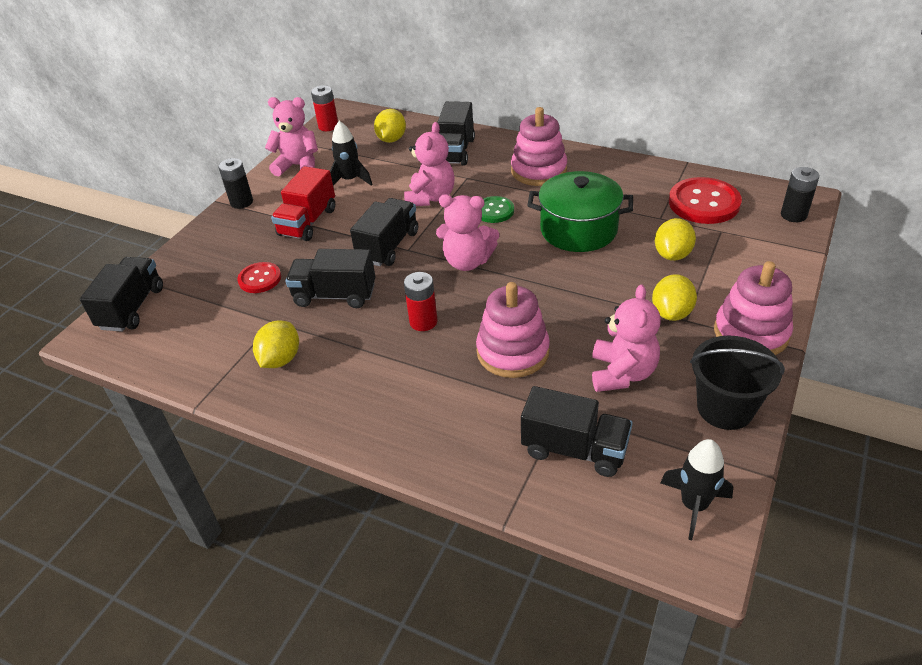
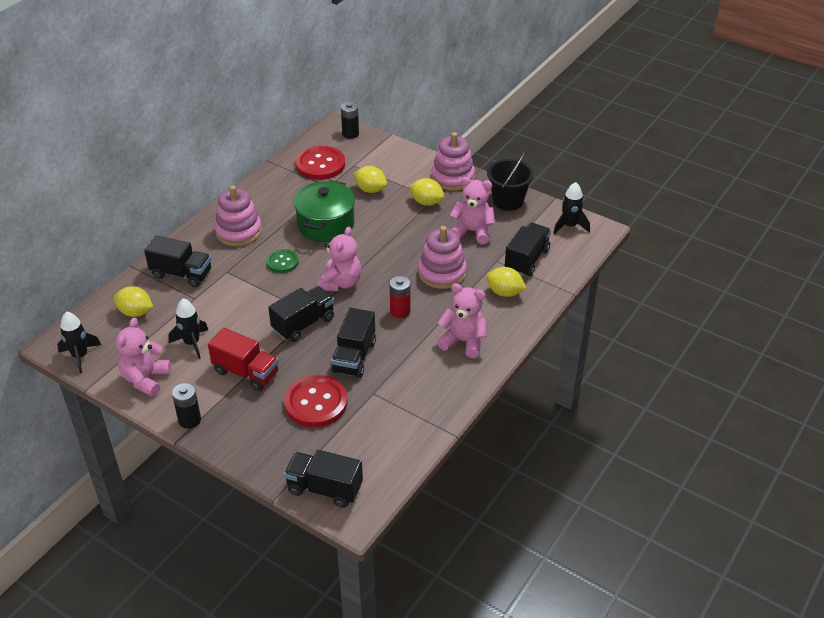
camera: 85 degrees left, 0 degrees up
red button [237,262,281,293] -> red button [284,375,347,427], size x1.73
yellow lemon [253,320,299,368] -> yellow lemon moved to [486,267,527,297]
red battery [311,85,338,131] -> black rocket [57,311,101,373]
black truck [350,198,418,266] -> black truck turned 105 degrees clockwise [268,286,334,342]
pink teddy bear [404,122,455,206] -> pink teddy bear moved to [437,283,487,358]

